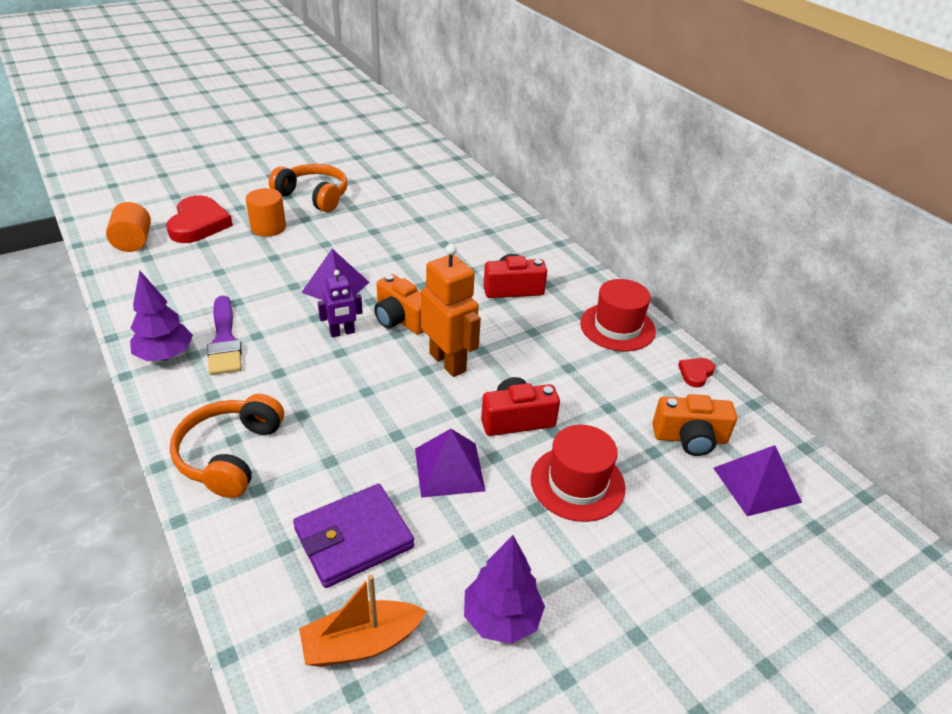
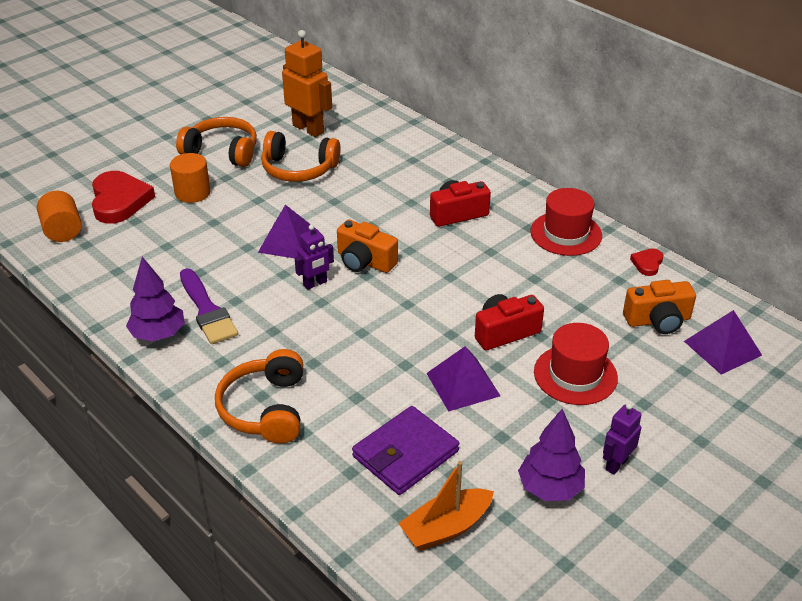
camera: 10 degrees left, 0 degrees up
orange robot [421,244,481,377] -> orange robot moved to [282,30,332,137]
none -> orange headphones [261,131,341,182]
none -> purple robot [603,403,642,475]

